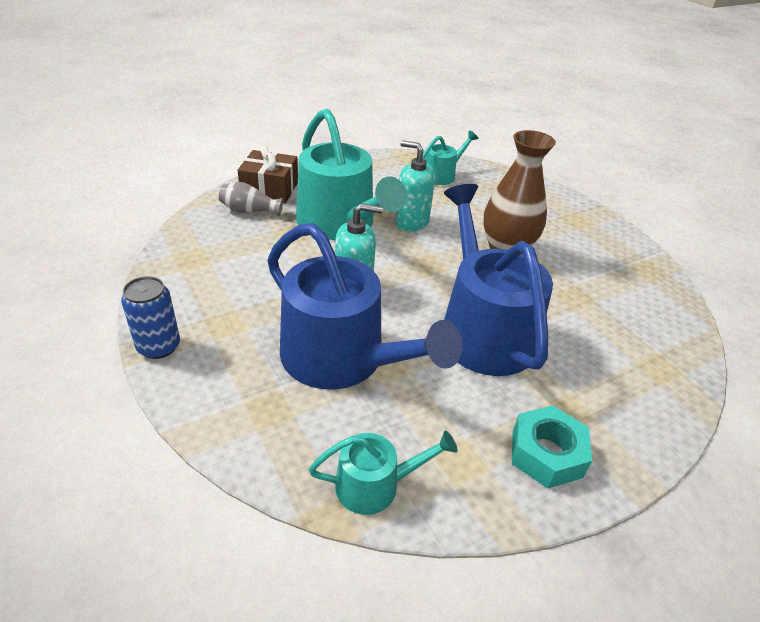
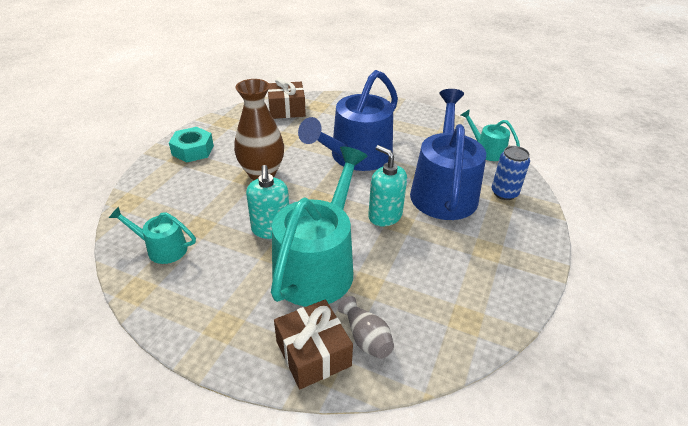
camera: 125 degrees left, 0 degrees up
blue can [121,276,180,359] -> blue can moved to [492,146,530,200]
turquoise nut [512,405,592,489] -> turquoise nut moved to [169,127,214,163]
none -> brown gift [268,77,306,119]

